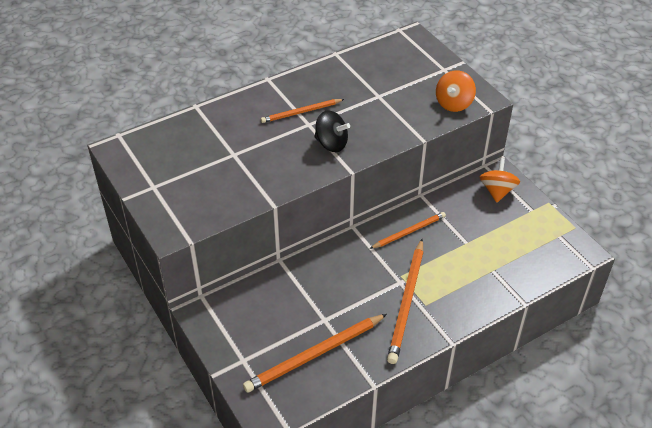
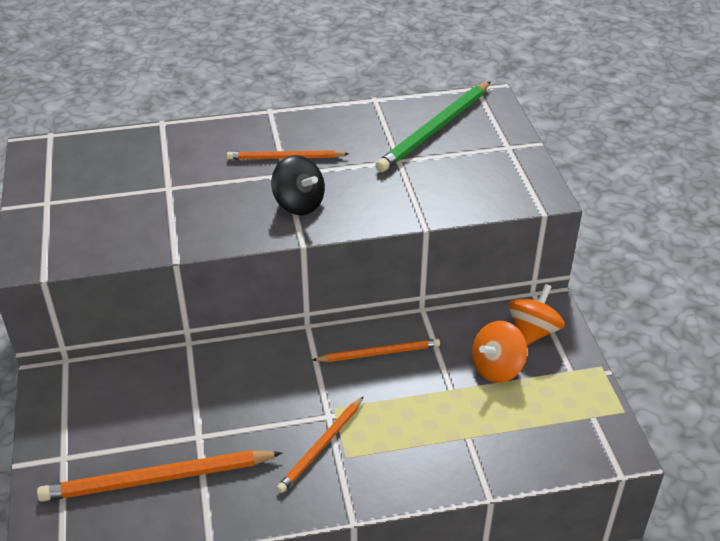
camera: 20 degrees right, 5 degrees down
orange pencil [387,239,423,364] -> orange pencil [277,396,364,493], size x0.61
orange spinning top [436,70,476,112] -> orange spinning top moved to [472,321,527,383]
none -> green pencil [375,81,491,172]

